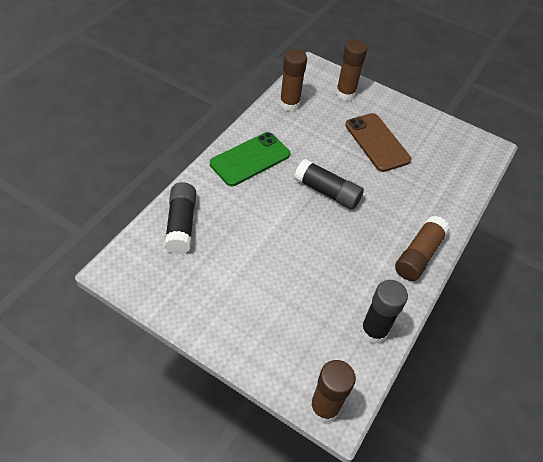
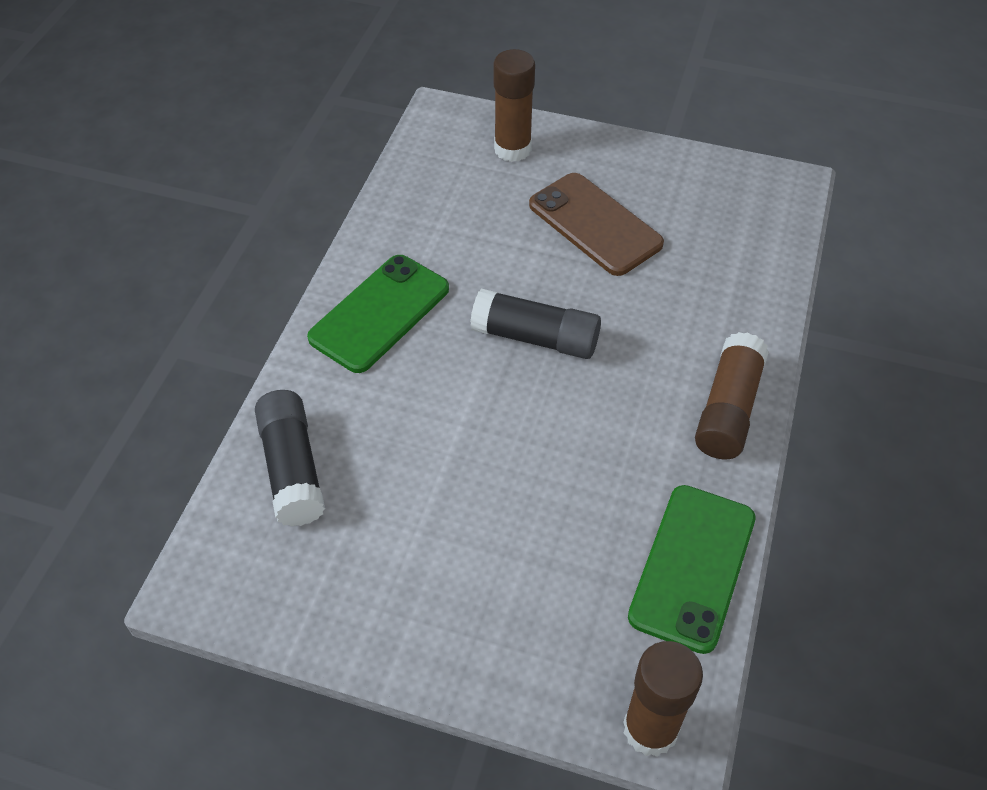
camera: 10 degrees left, 0 degrees up
brown glue stick [280,49,307,112] -> none
black glue stick [360,280,408,344] -> green phone [628,485,756,654]

